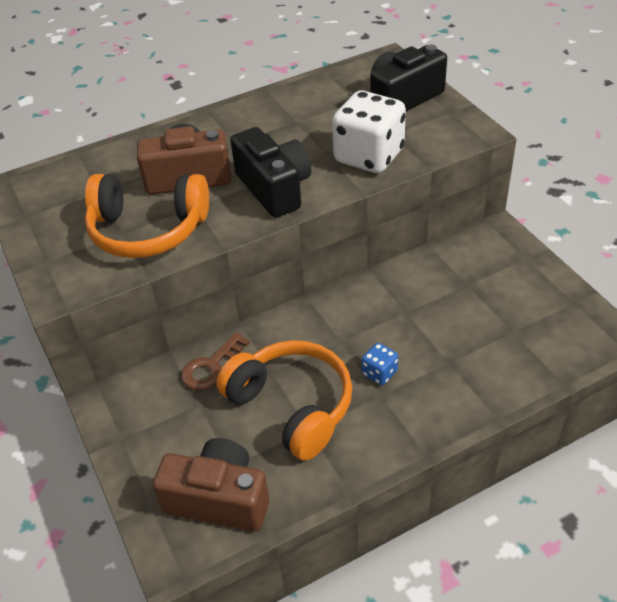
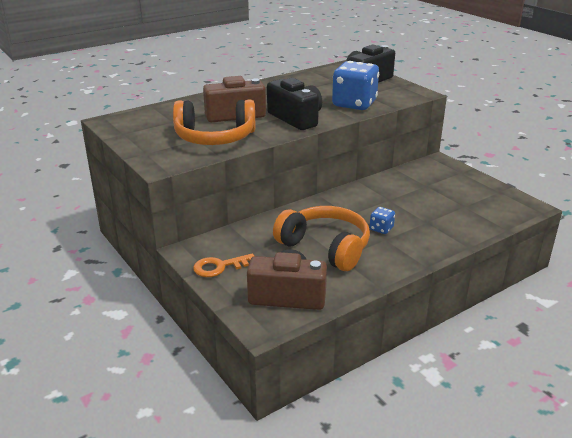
camera: 10 degrees left, 15 degrees down
brown key [181,332,250,390] -> none
white dice [332,91,406,173] -> blue dice [332,61,379,110]
none -> orange key [193,254,254,277]

